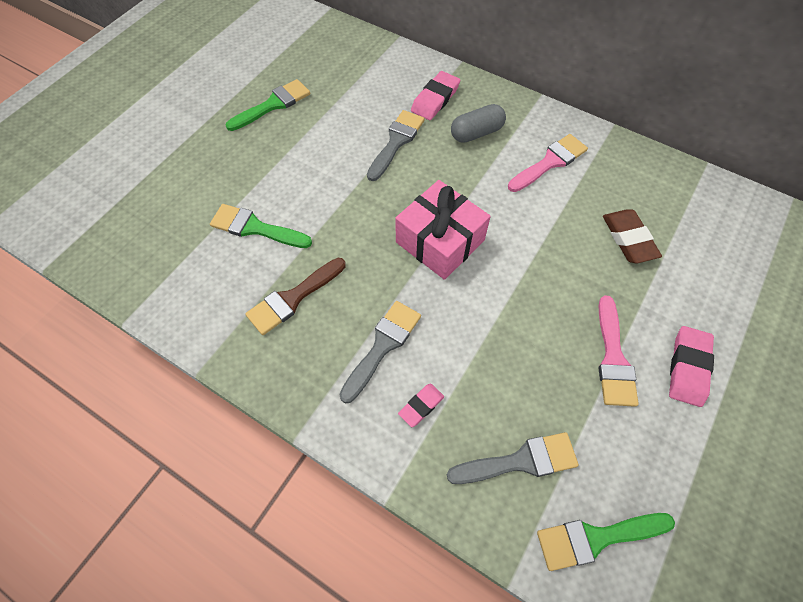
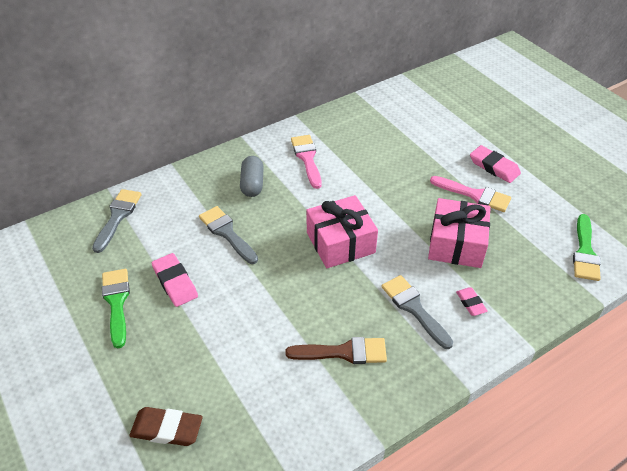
camera: 65 degrees left, 15 degrees down
green brush [210,204,312,248] -> none
brown brush [245,258,346,335] -> brown brush turned 75 degrees counterclockwise [285,337,387,364]
pink eraser [411,71,460,120] -> pink eraser moved to [152,253,198,307]
grey brush [447,432,579,484] -> grey brush moved to [92,189,142,253]
brown eraser [603,210,662,263] -> brown eraser moved to [129,407,203,446]
none -> pink gift [428,198,491,268]

